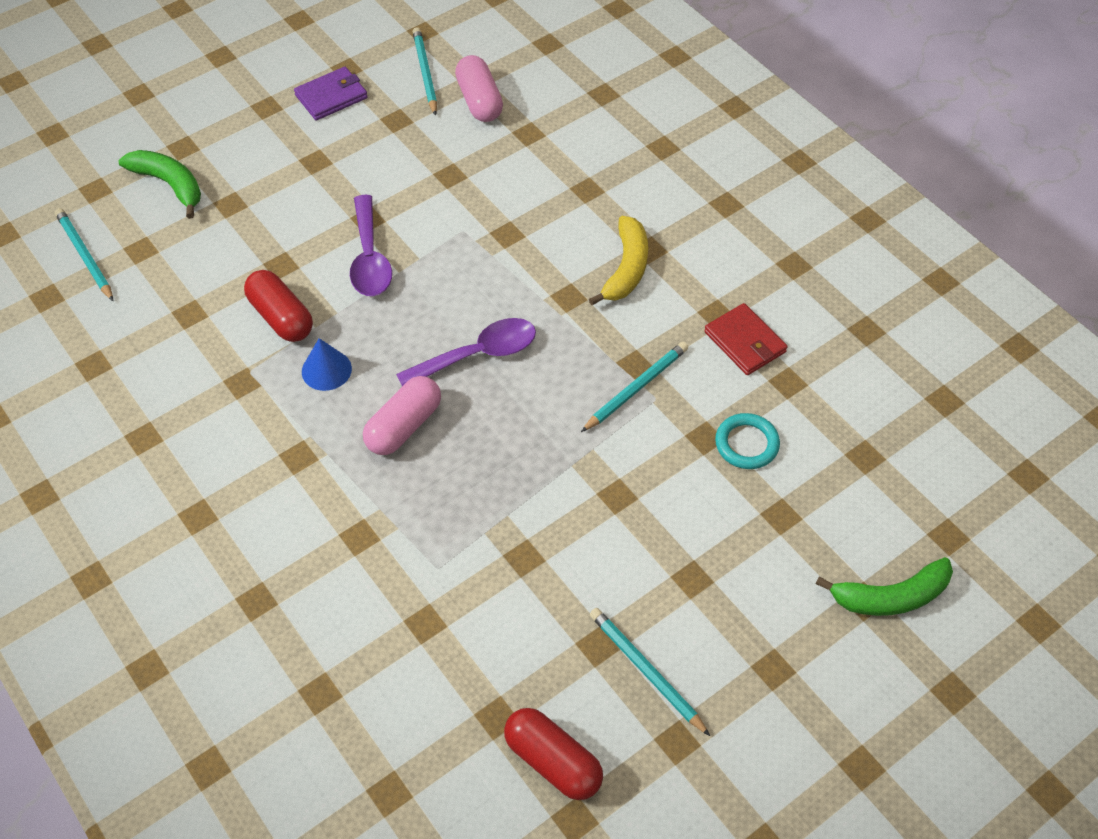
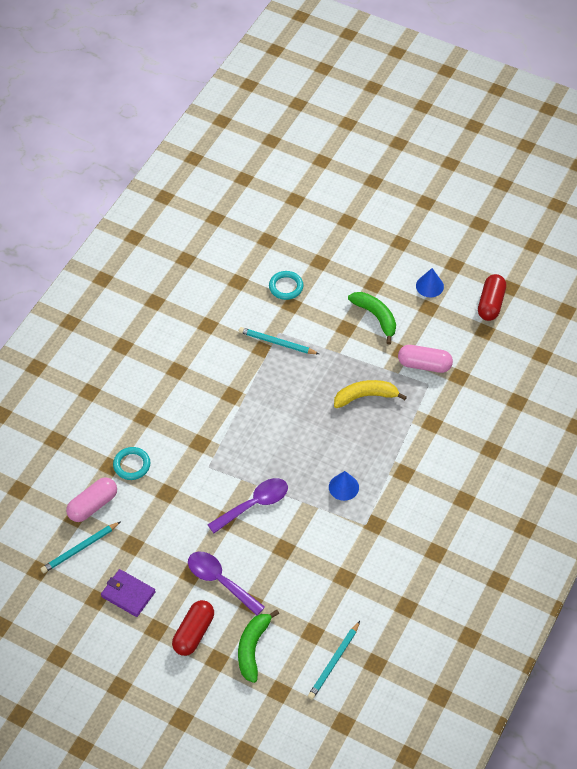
camera: 115 degrees left, 0 degrees up
red capsule [244,270,313,342] -> red capsule moved to [172,600,214,656]
pink capsule [363,376,441,455] -> pink capsule moved to [398,345,453,373]
purple spoon [396,318,536,386] -> purple spoon moved to [188,552,265,616]
yellow banana [589,216,648,305] -> yellow banana moved to [334,380,407,408]
turquoise pencil [590,608,710,736] -> blue cone [416,268,444,297]
red wallet [704,303,788,375] -> none
green banana [816,557,953,616] -> green banana moved to [348,292,396,344]
none -> turquoise ring [113,447,150,480]

